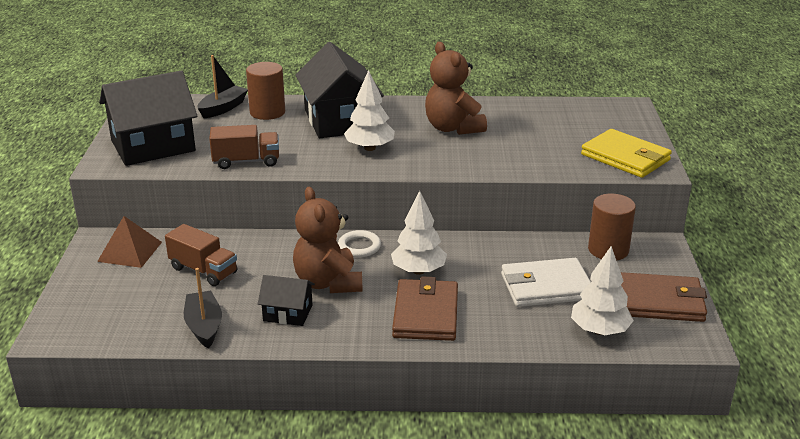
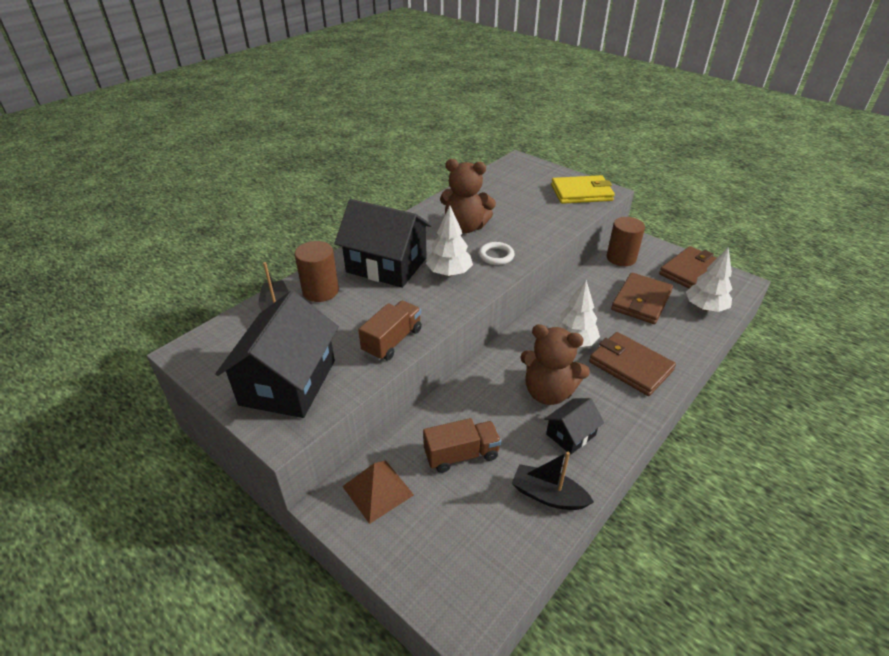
camera: 50 degrees left, 10 degrees up
white ring [338,230,381,257] -> white ring moved to [479,242,515,265]
white wallet [501,258,591,307] -> brown wallet [611,273,673,324]

